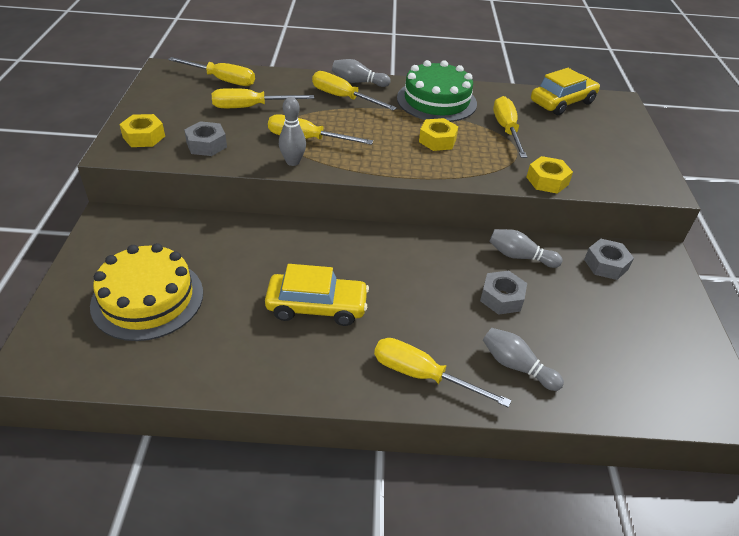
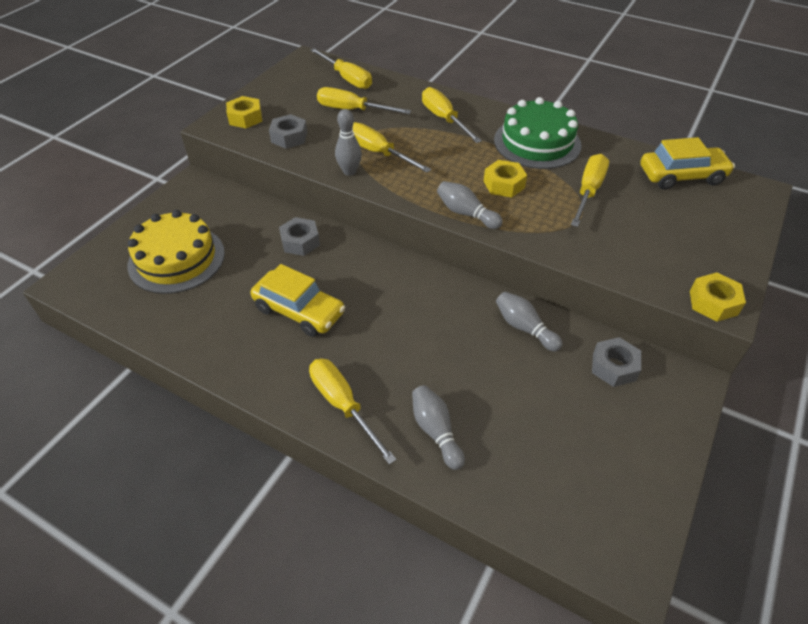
camera: 30 degrees right, 5 degrees up
grey bowling pin [332,59,390,87] -> grey bowling pin moved to [437,181,503,229]
grey nut [480,271,527,315] -> grey nut moved to [279,217,320,256]
yellow nut [527,156,573,194] -> yellow nut moved to [690,272,746,322]

